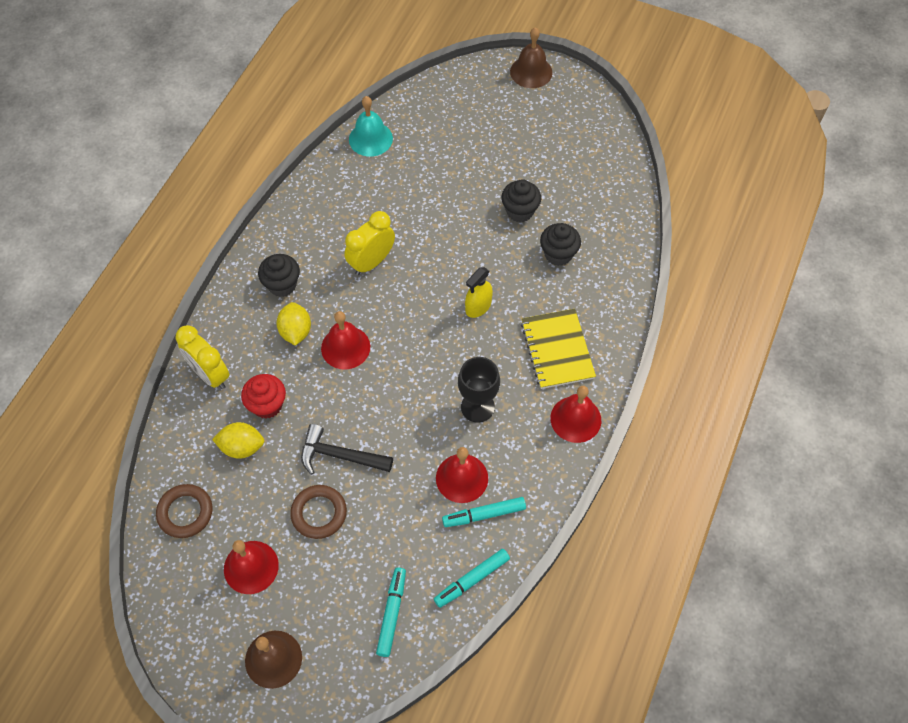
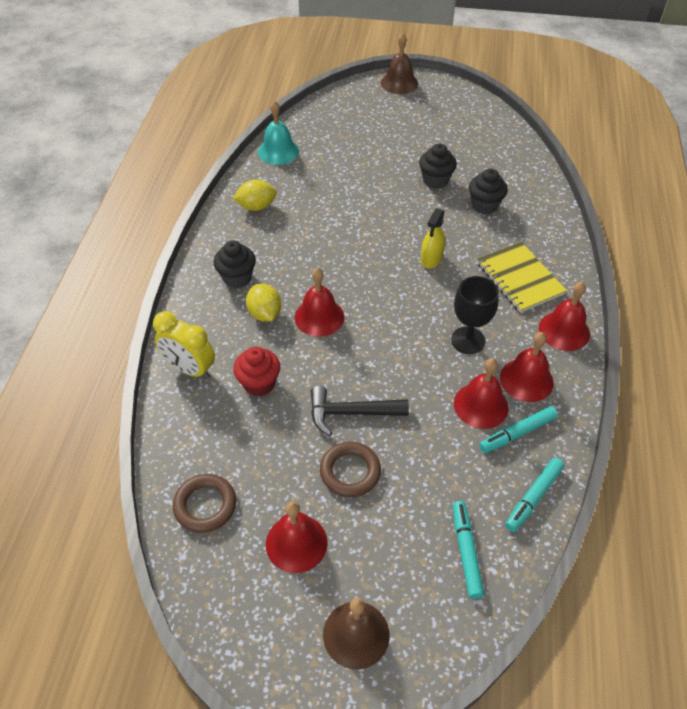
camera: 15 degrees left, 10 degrees down
yellow lemon [212,422,264,459] -> yellow lemon moved to [232,179,277,211]
yellow clock [344,211,395,275] -> none
none -> red bell [500,332,554,402]

